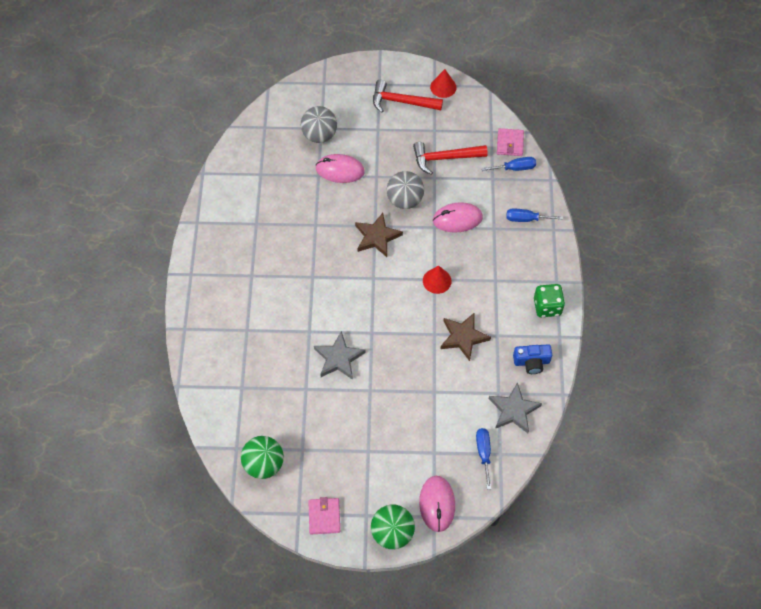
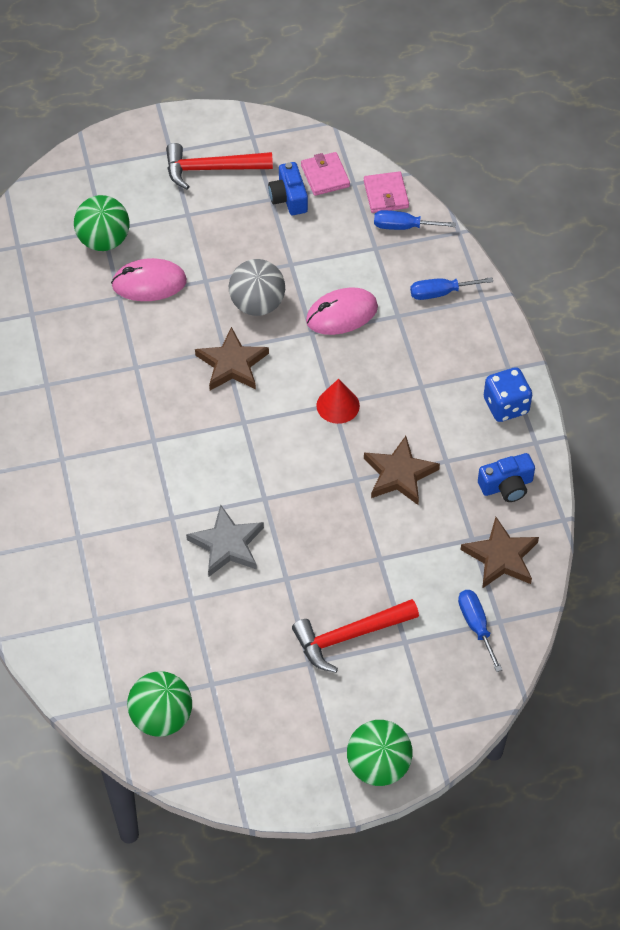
camera: 15 degrees left, 5 degrees down
grey ball [301,106,337,143] -> green ball [74,195,130,251]
pink wallet [308,497,340,534] -> pink wallet moved to [301,152,350,196]
red hammer [413,142,488,175] -> red hammer moved to [292,599,419,673]
pink mouse [419,476,455,532] -> none
red cone [430,69,456,98] -> none
blue screwdriver [482,157,536,171] -> blue screwdriver turned 150 degrees counterclockwise [374,210,456,230]
grey star [489,382,542,433] -> brown star [461,517,539,589]
green dice [534,284,565,317] -> blue dice [484,367,532,422]
none -> blue camera [268,162,308,215]

